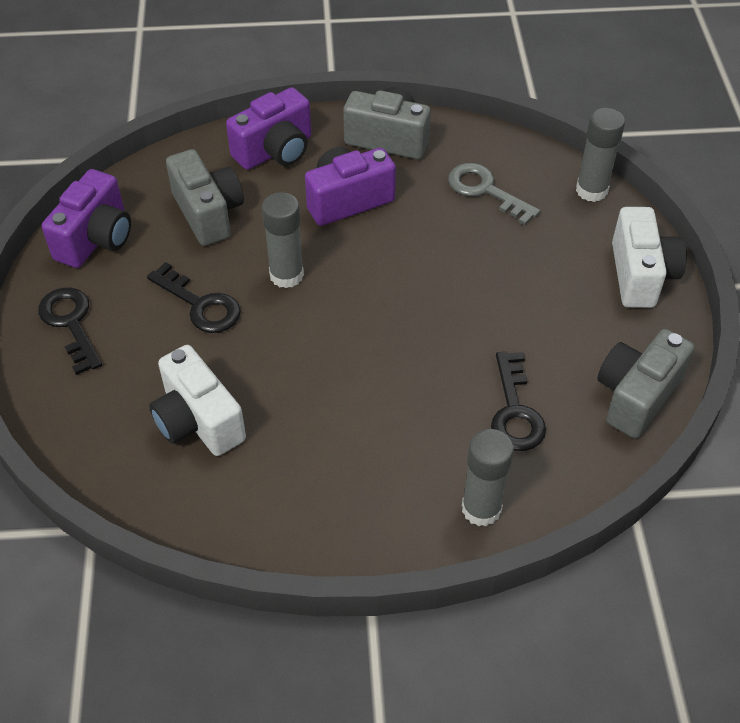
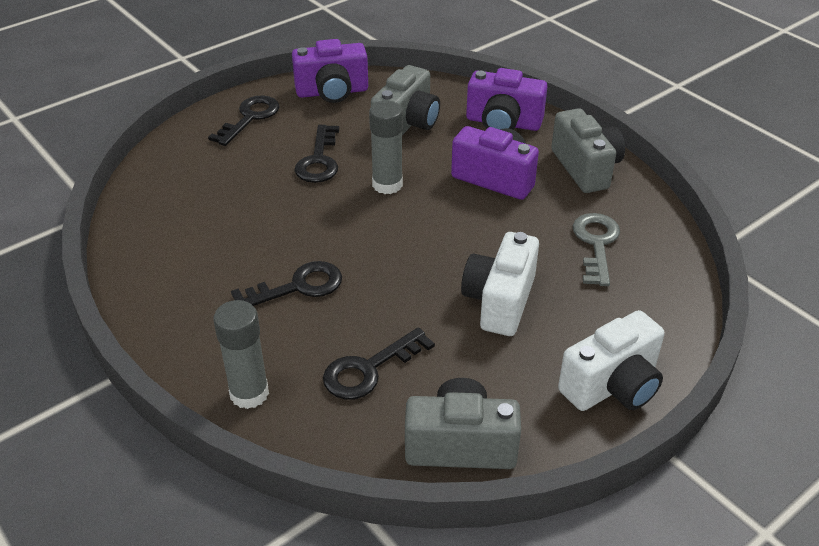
camera: 55 degrees right, 10 degrees down
white camera [149,345,246,456] -> white camera moved to [461,232,539,336]
grey glue stick [576,108,625,202] -> none
none -> black key [231,261,342,306]

